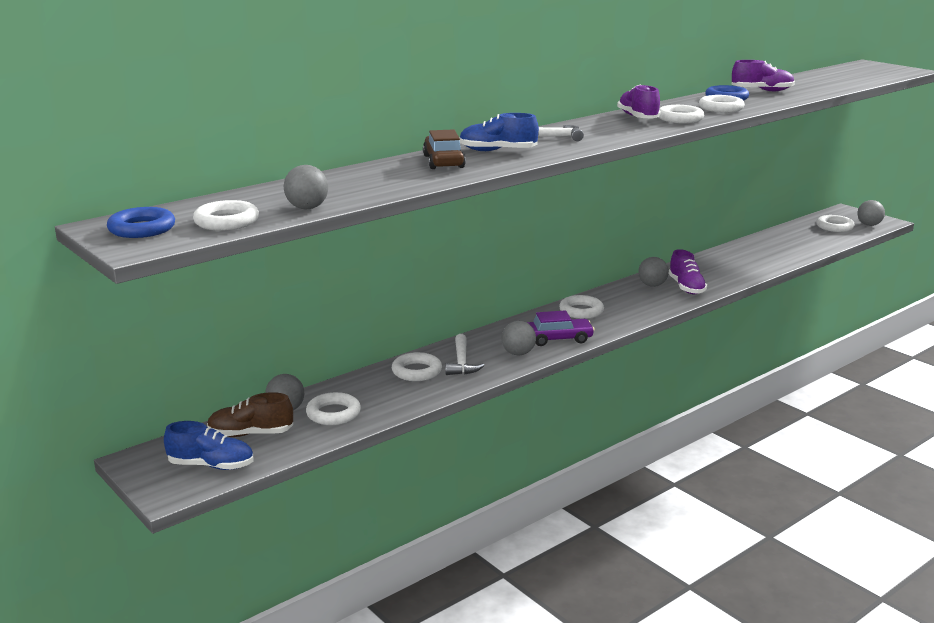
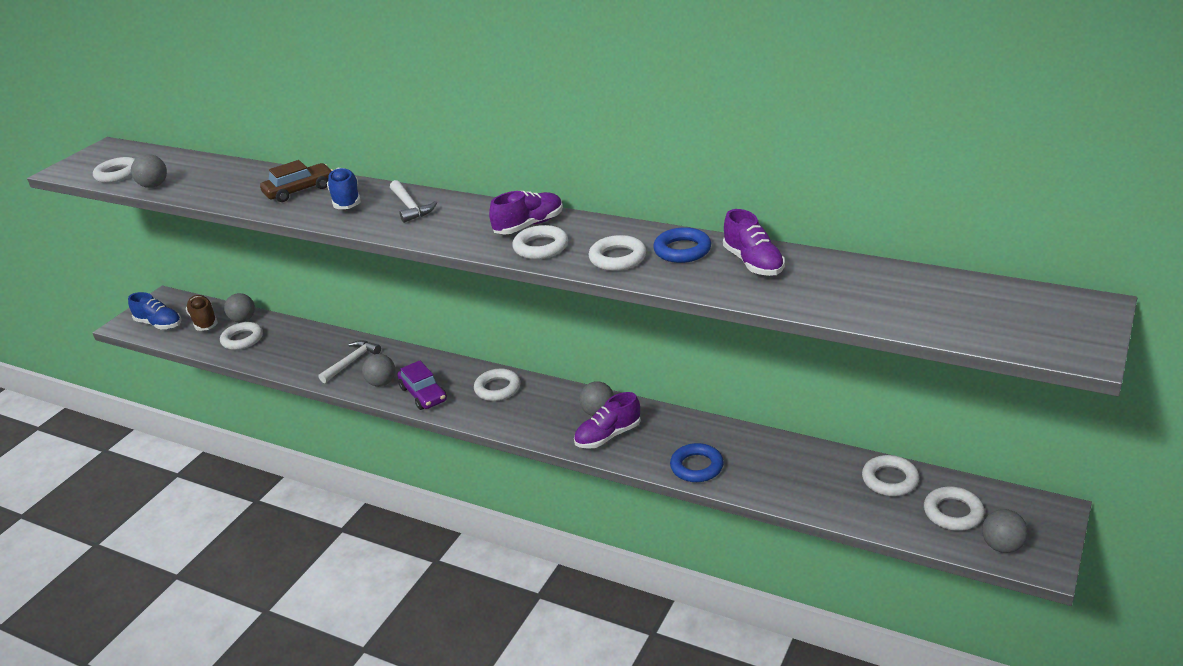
camera: 70 degrees right, 10 degrees up
blue ring [107,207,175,238] -> blue ring moved to [670,443,724,482]
blue shoe [164,421,253,470] -> blue shoe turned 45 degrees counterclockwise [128,292,182,329]
white ring [392,352,442,381] -> white ring moved to [862,455,919,496]
white hammer [446,334,485,375] -> white hammer turned 150 degrees clockwise [318,340,381,383]

